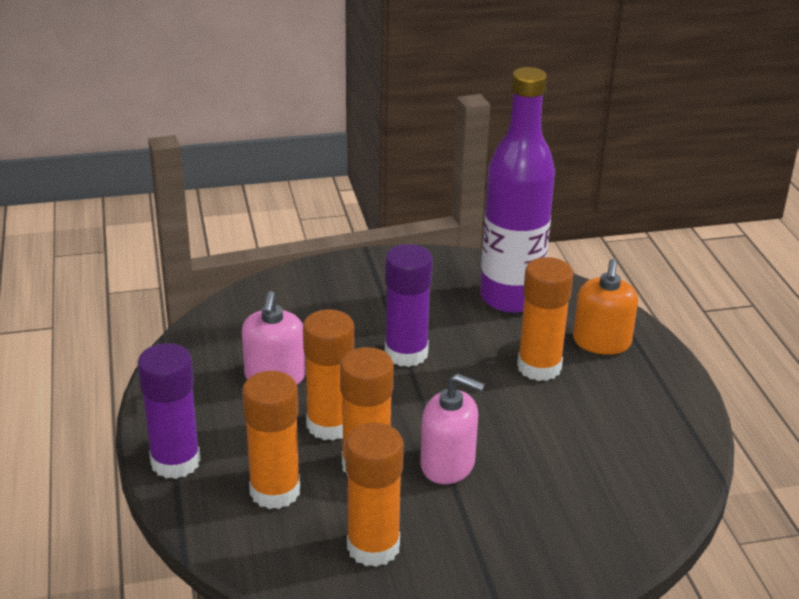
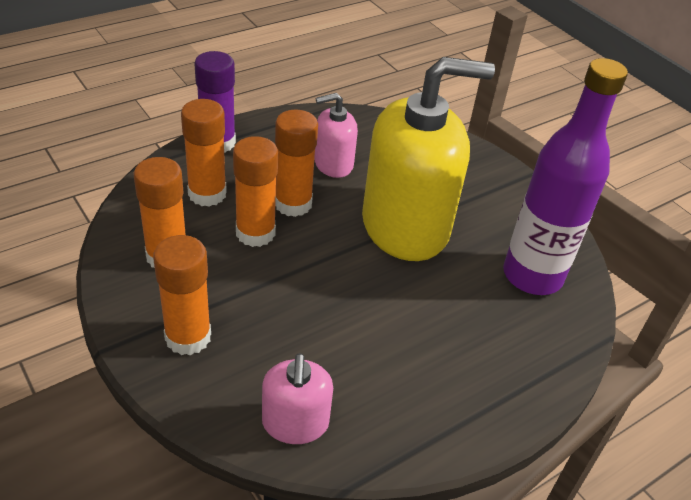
camera: 65 degrees right, 10 degrees up
purple glue stick [385,244,433,367] -> yellow soap dispenser [362,57,495,261]
pink soap dispenser [420,374,485,484] -> pink soap dispenser moved to [262,353,333,444]
orange glue stick [517,257,573,381] -> orange glue stick moved to [153,235,211,355]
orange soap dispenser [573,259,638,355] -> none

